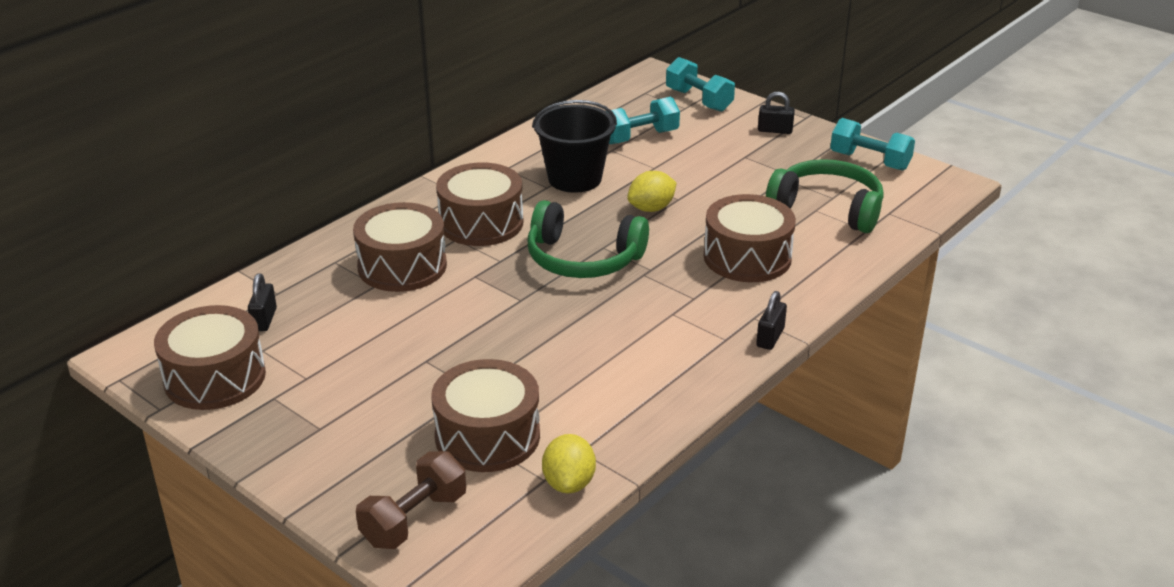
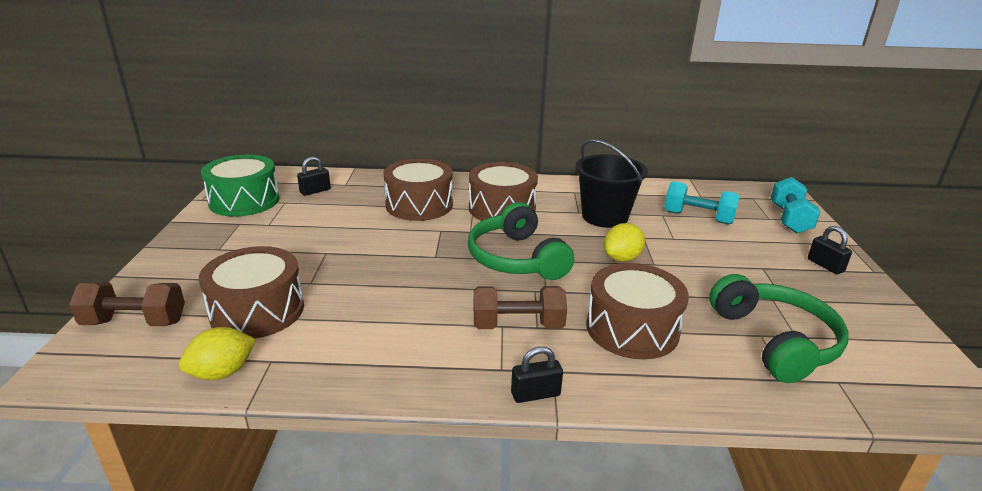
camera: 50 degrees right, 5 degrees down
brown drum [154,305,266,410] -> green drum [201,155,280,217]
yellow lemon [627,171,676,212] -> yellow lemon turned 60 degrees counterclockwise [604,223,645,262]
turquoise dumbbell [830,118,915,171] -> none
none -> brown dumbbell [474,286,567,329]

